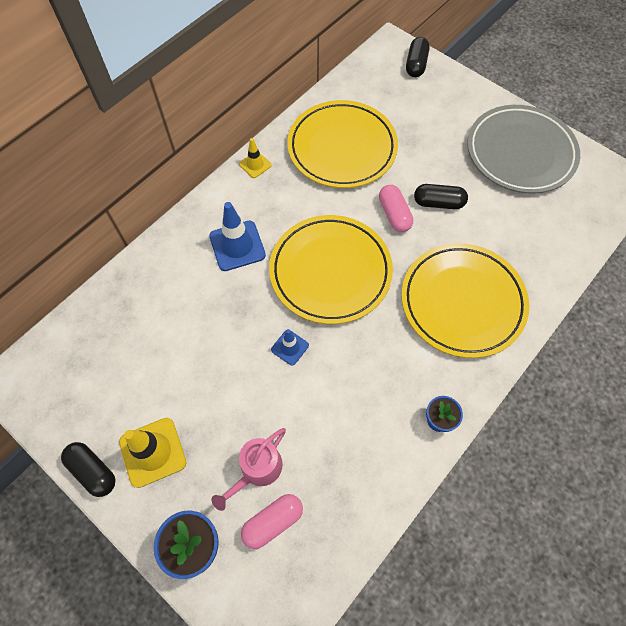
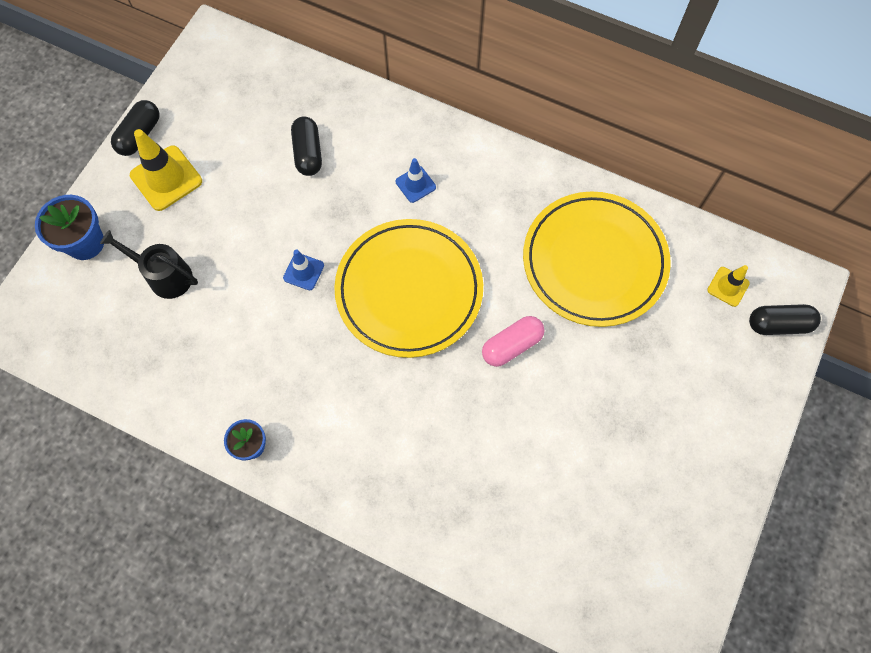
camera: 75 degrees right, 5 degrees up
blue traffic cone [209,202,266,271] -> blue traffic cone [396,158,436,203], size x0.56
pink watering can [212,428,286,511] -> black watering can [100,230,198,299]
yellow traffic cone [239,138,272,178] -> yellow traffic cone moved to [707,265,750,307]
pink capsule [241,494,303,549] -> none
yellow plate [401,243,529,358] -> none
black capsule [414,184,468,209] -> black capsule moved to [291,116,322,176]
grey plate [467,105,580,193] -> none

